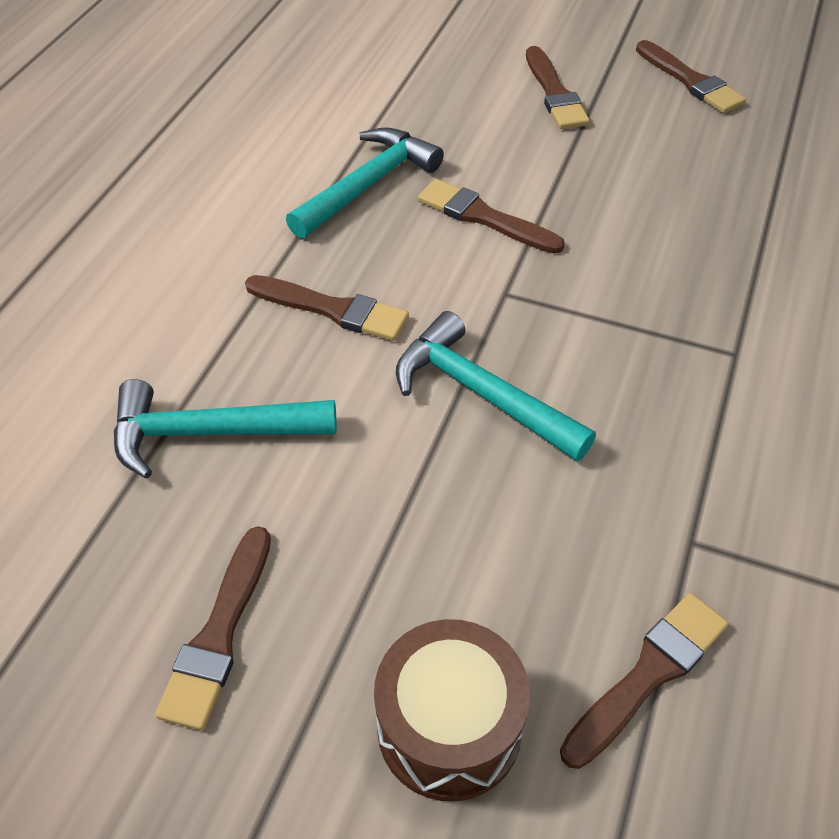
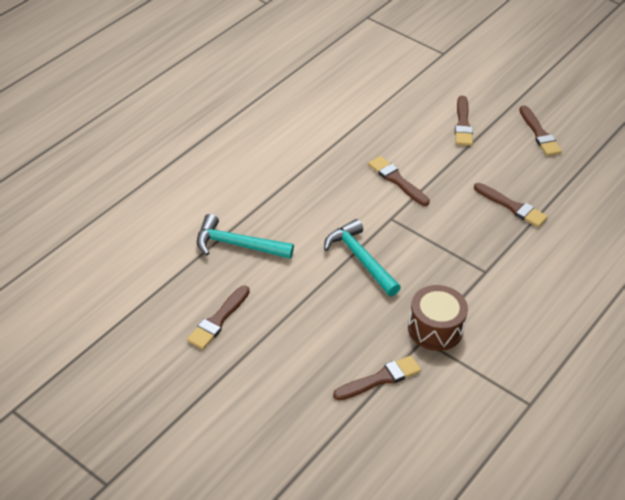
camera: 15 degrees right, 5 degrees down
brown brush [245,275,409,341] -> brown brush moved to [474,183,548,227]
turquoise hammer [286,128,444,239] -> none
brown drum [374,619,530,802] -> brown drum moved to [408,285,468,351]

